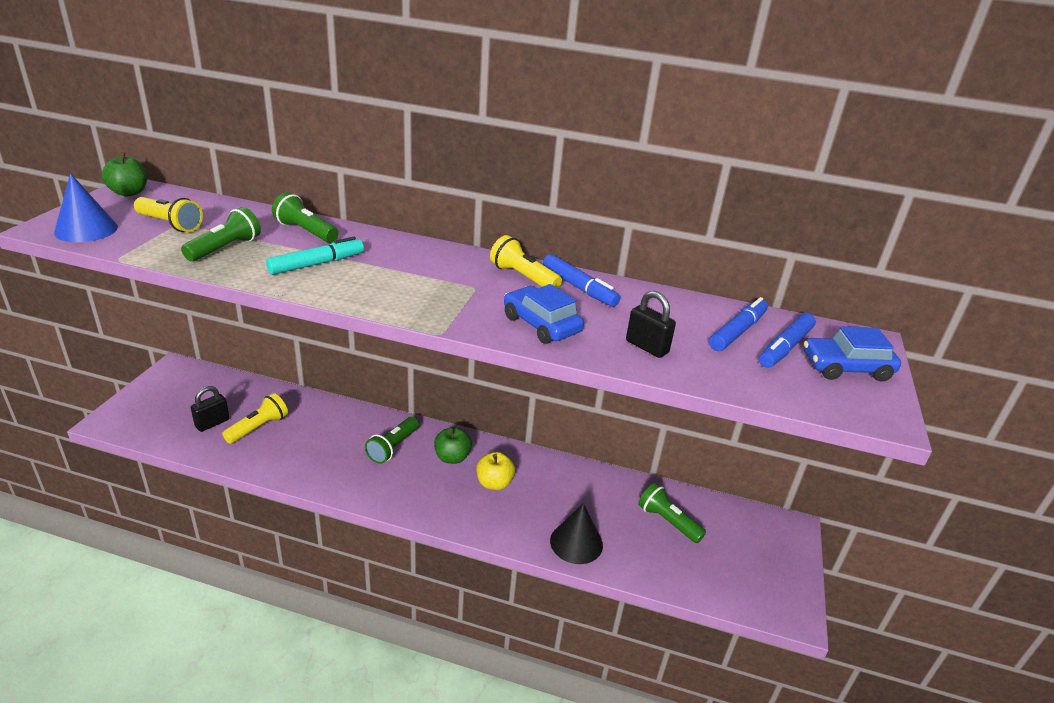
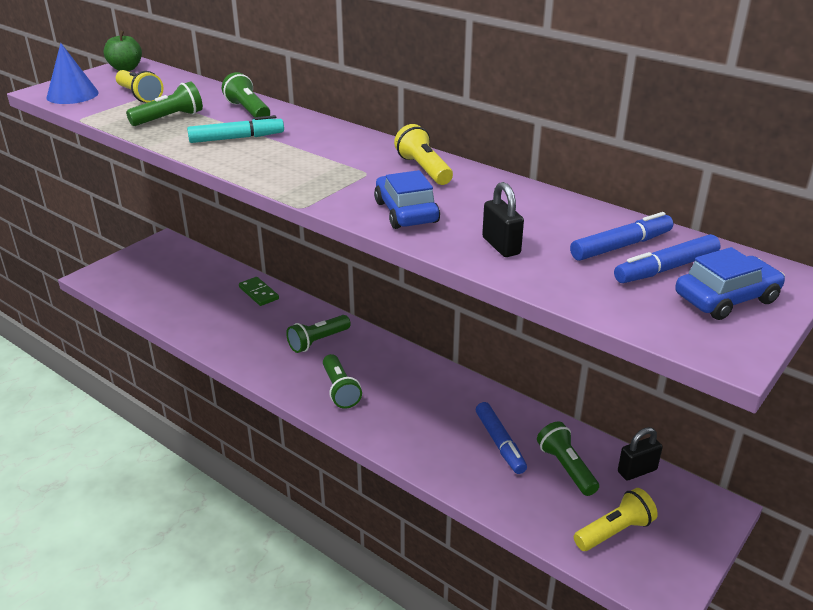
camera: 25 degrees right, 0 degrees up
black padlock [191,386,230,432] -> black padlock moved to [618,427,663,480]
yellow flashlight [222,393,288,444] -> yellow flashlight moved to [574,488,658,551]
green apple [434,427,472,464] -> none
yellow apple [476,452,515,490] -> none
blue marker [543,254,620,307] -> blue marker moved to [476,402,527,474]
black cone [550,503,603,564] -> none
blue car [804,326,901,382] -> blue car turned 135 degrees clockwise [675,247,785,320]
none -> green domino [239,277,279,306]
none -> green flashlight [323,354,362,409]

